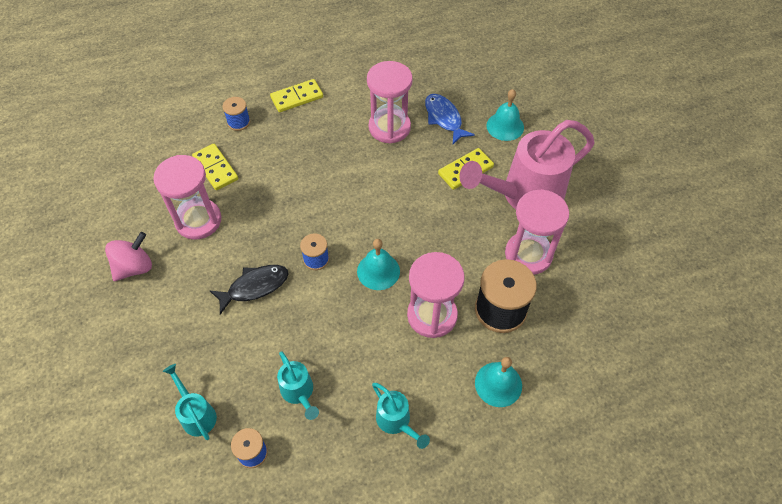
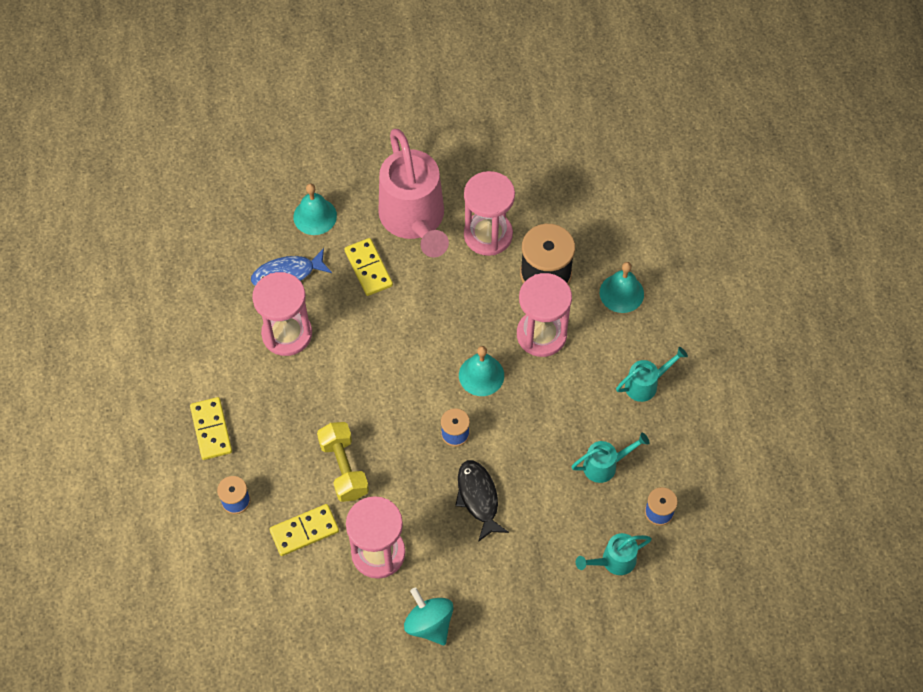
camera: 80 degrees left, 5 degrees up
pink spinning top [105,232,152,281] -> turquoise spinning top [404,587,454,645]
none -> yellow dumbbell [317,422,369,502]

